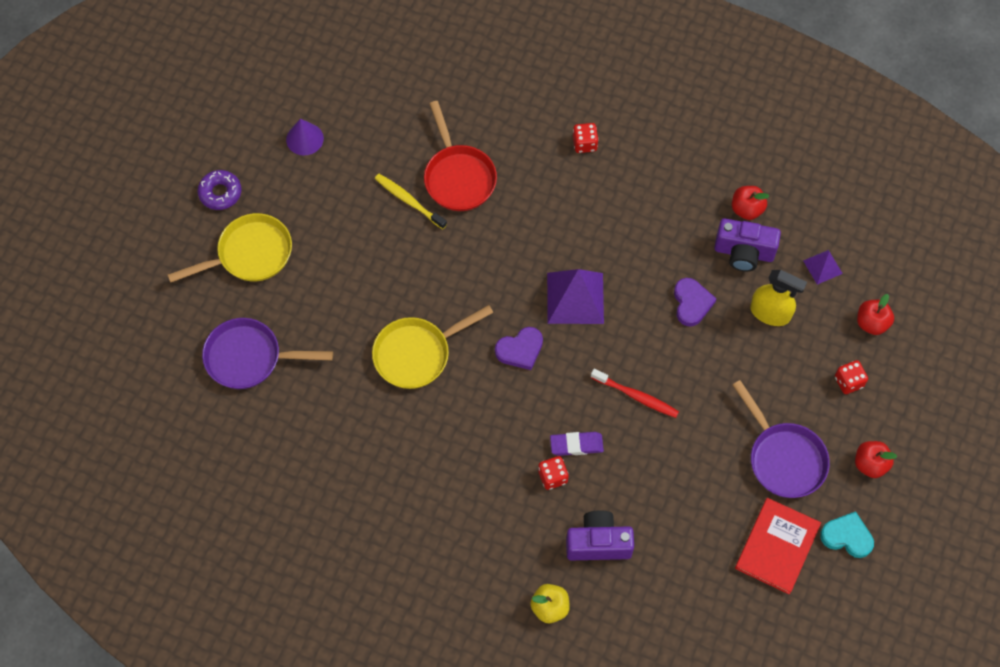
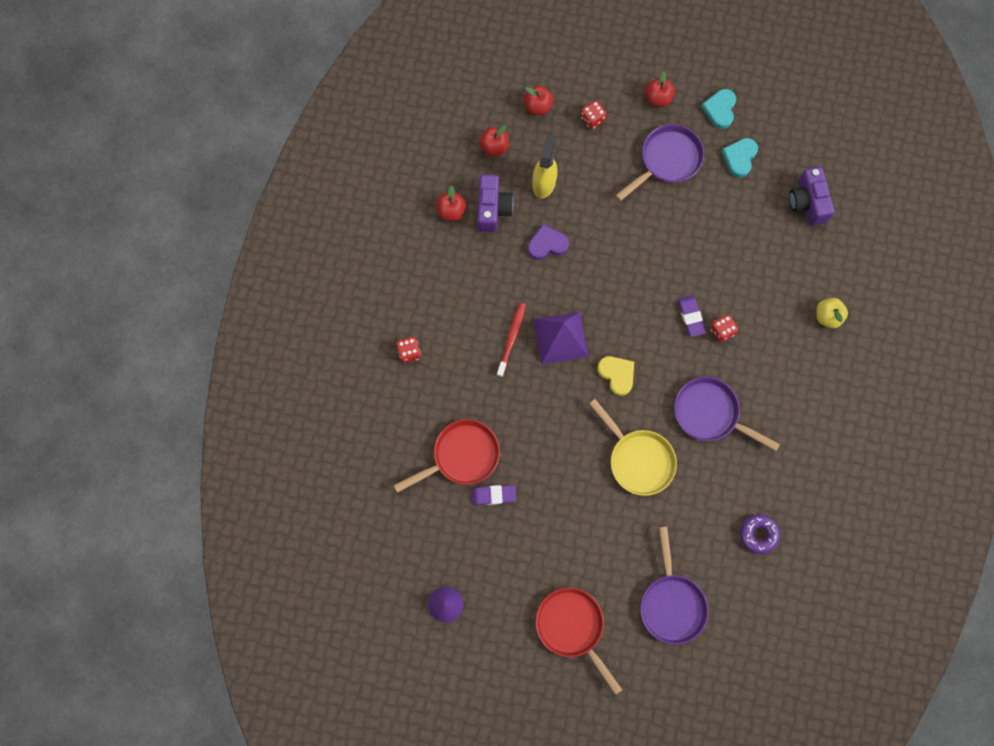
camera: 100 degrees left, 10 degrees up
yellow pan [168,213,292,283] -> red pan [536,588,622,695]
purple donut [198,170,241,210] -> purple donut moved to [740,514,780,554]
yellow toothbrush [375,174,447,229] -> purple eraser [471,485,516,505]
purple heart [495,327,543,370] -> yellow heart [597,356,634,396]
purple camera [566,510,634,560] -> purple camera moved to [789,167,834,226]
red toothbrush [591,369,679,418] -> red toothbrush moved to [497,303,526,377]
red book [735,498,821,594] -> turquoise heart [721,138,758,178]
purple pyramid [803,250,843,285] -> red apple [479,125,509,157]
none -> purple pan [674,377,780,451]

